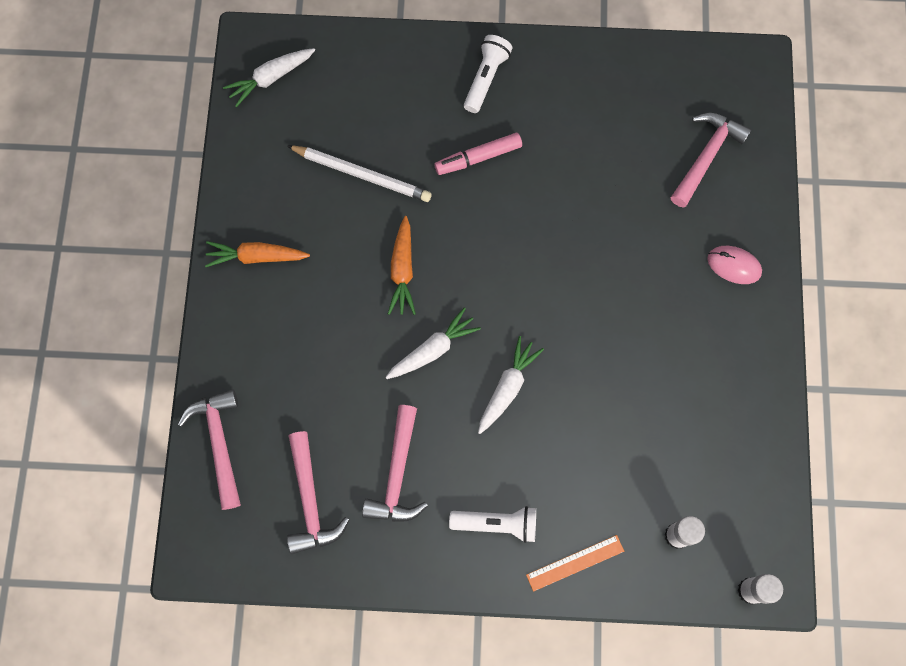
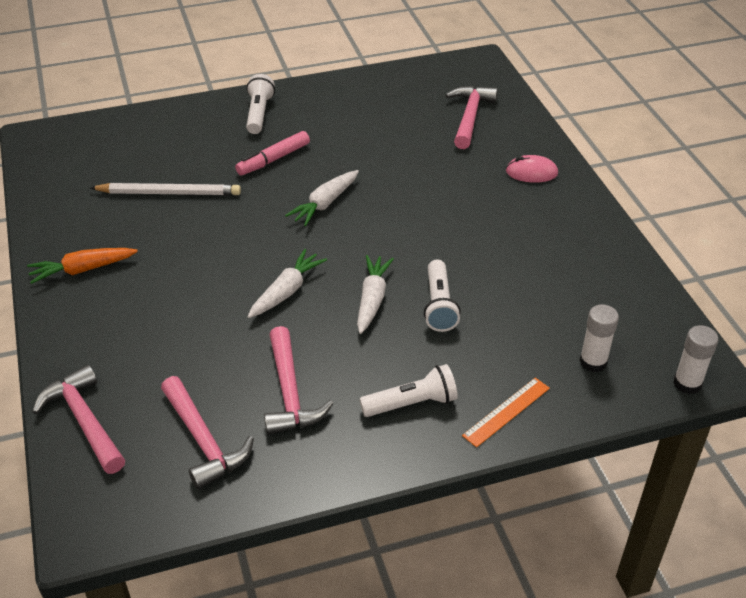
camera: 20 degrees left, 30 degrees down
white carrot [223,48,315,107] -> white carrot moved to [285,170,359,226]
orange carrot [388,216,416,315] -> none
none -> white flashlight [424,260,461,332]

